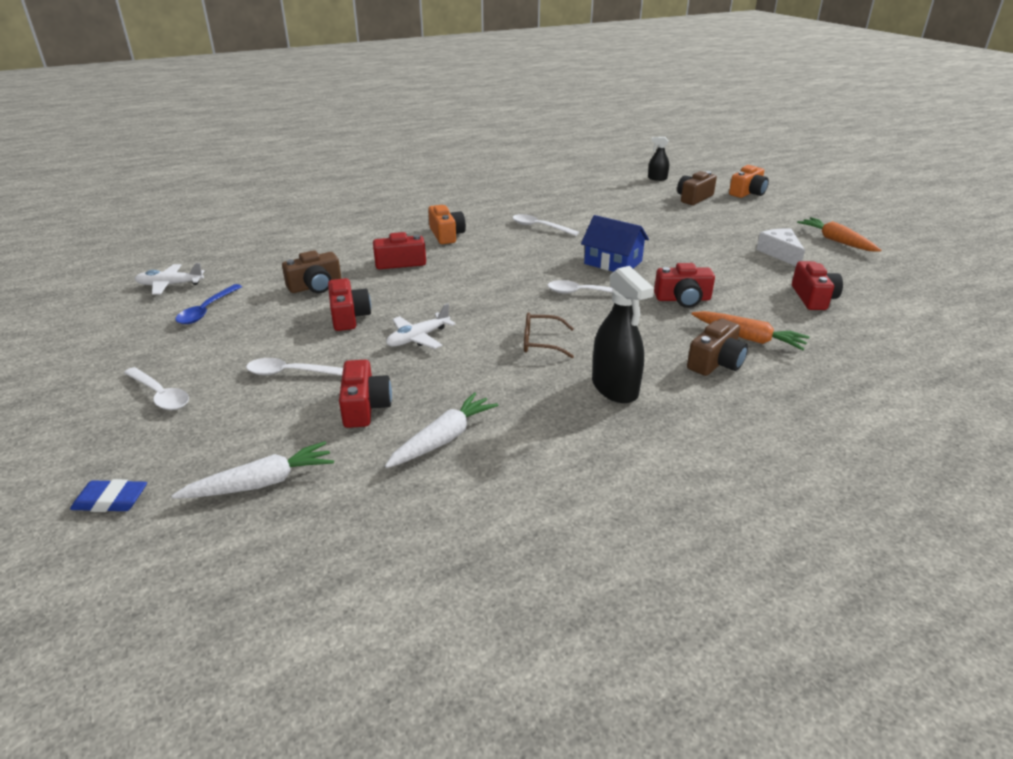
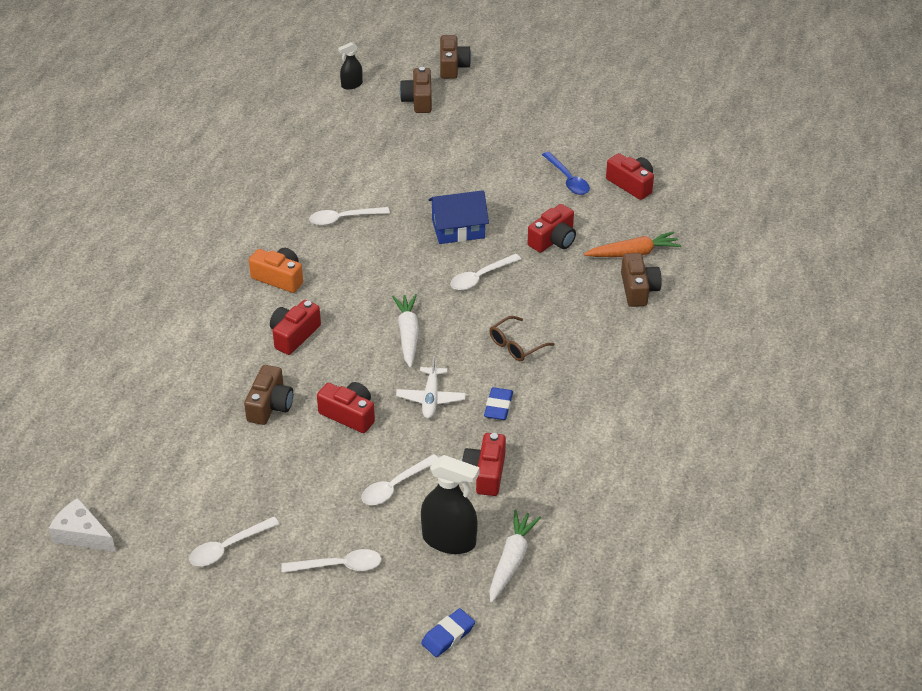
camera: 45 degrees left, 10 degrees up
white plane [135,263,204,295] -> none
blue spoon [175,284,242,324] -> blue spoon moved to [542,152,590,195]
red camera [339,360,392,428] -> red camera turned 120 degrees counterclockwise [462,433,506,496]
white carrot [385,392,498,468] -> white carrot moved to [392,294,419,368]
black spray bottle [592,266,654,403] -> black spray bottle moved to [421,455,480,554]
orange camera [729,165,769,198] -> brown camera [440,35,471,79]
white cheese [756,228,805,266] -> white cheese moved to [49,498,116,552]
orange carrot [797,217,881,252] -> none
none -> white spoon [189,517,279,566]
none -> blue eraser [484,387,513,420]

